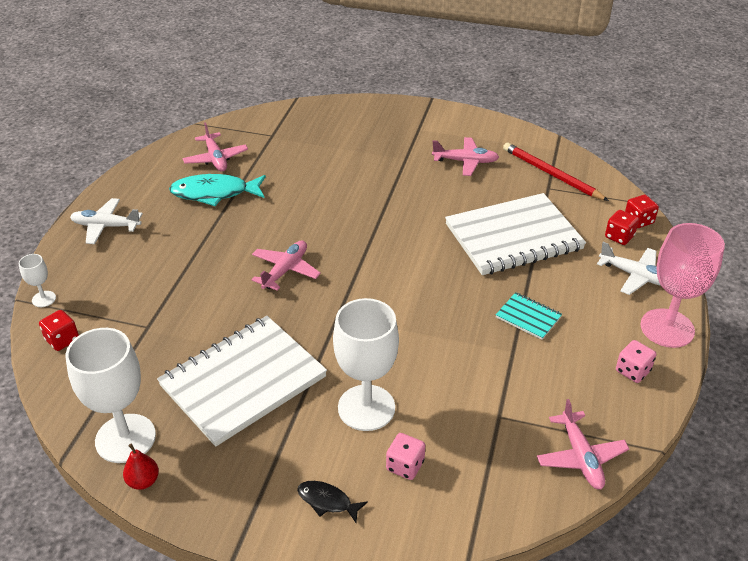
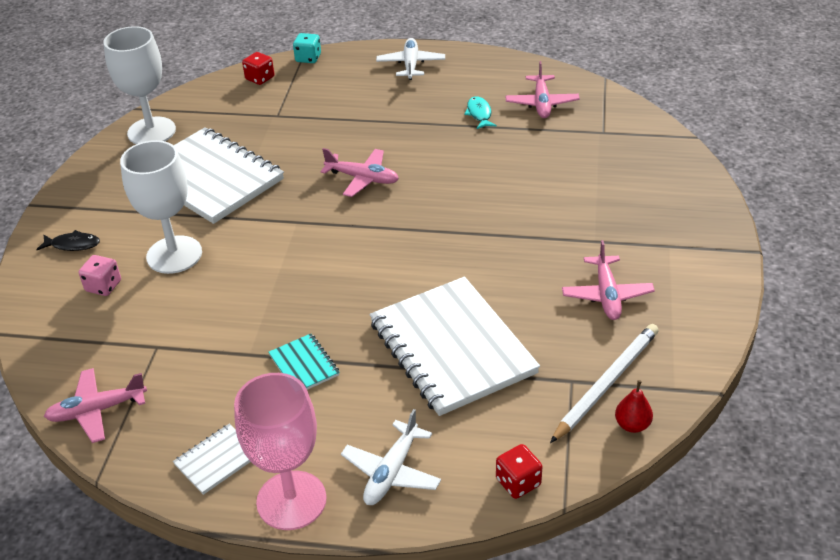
camera: 85 degrees right, 0 degrees up
white goblet [19,254,56,307] -> turquoise dice [293,33,321,63]
red pear [123,444,159,490] -> red pear moved to [615,380,653,433]
turquoise fish [169,174,266,206] -> turquoise fish [464,96,497,129], size x0.53
pink plane [183,122,248,172] -> pink plane turned 60 degrees counterclockwise [505,61,580,118]
black fish [297,481,368,523] -> black fish turned 75 degrees clockwise [36,230,100,251]
turquoise notebook [496,292,562,340] -> turquoise notebook turned 60 degrees counterclockwise [268,334,340,390]
red pencil [503,143,609,201] -> white pencil [550,324,659,443]
red dice [605,210,639,245] -> none
pink dice [616,340,656,383] -> white notebook [173,424,251,495]

